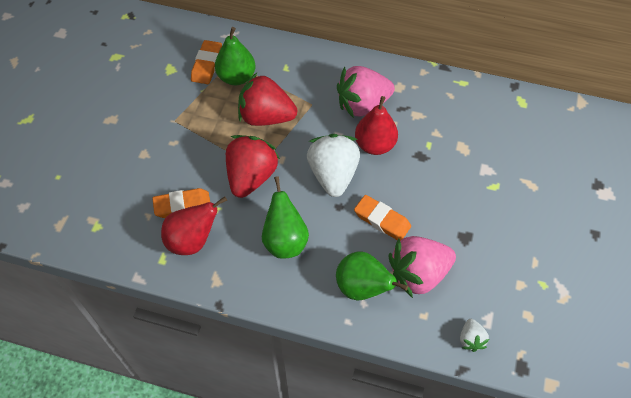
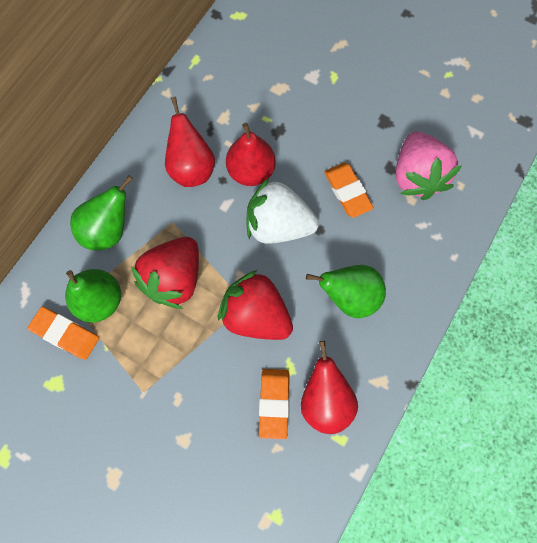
camera: 75 degrees left, 15 degrees up
green pear [336,251,408,300] -> green pear moved to [70,175,133,251]
pink strawberry [337,66,395,118] -> red pear [165,97,215,187]
orange eraser [354,195,411,241] -> orange eraser turned 75 degrees counterclockwise [324,163,374,218]
white strawberry [460,319,489,352] -> none

